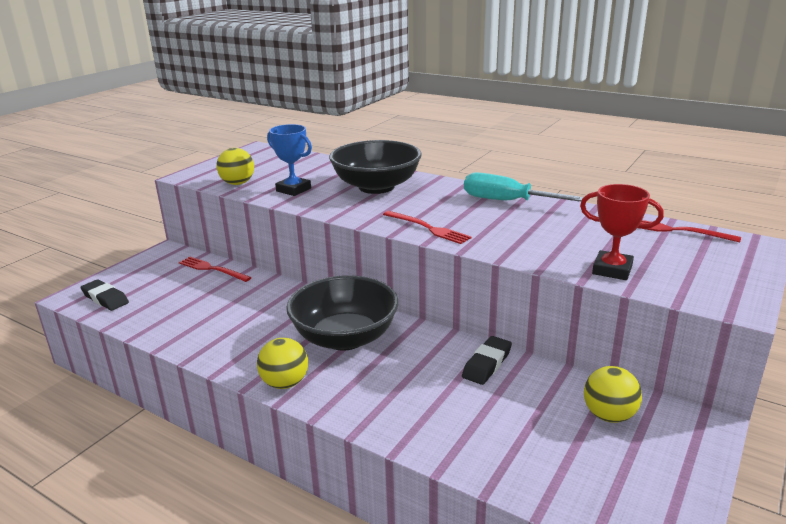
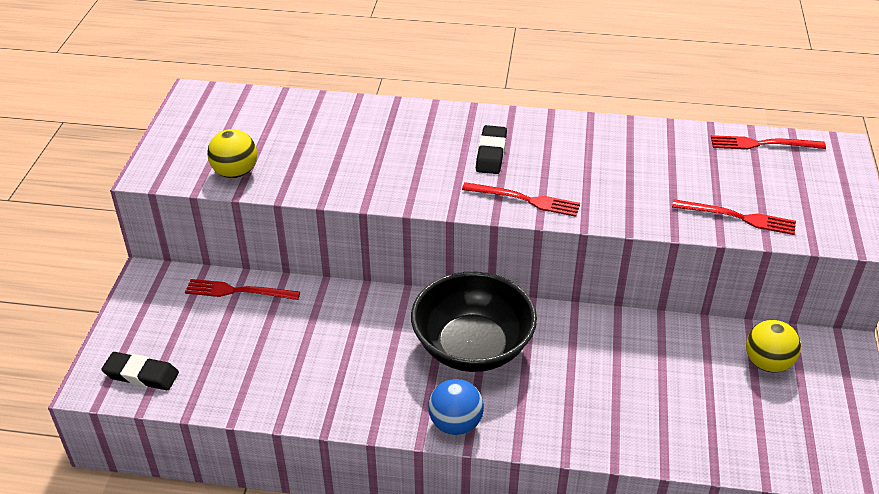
camera: 25 degrees left, 15 degrees up
yellow ball [257,338,308,389] -> blue ball [428,379,484,435]
blue trophy [267,124,312,196] -> none
black bowl [329,140,422,194] -> none
black eraser [462,336,512,385] -> black eraser moved to [476,125,507,174]
turquoise screwdriver [464,172,584,201] -> none
red trophy [580,184,664,280] -> red fork [672,199,796,235]

